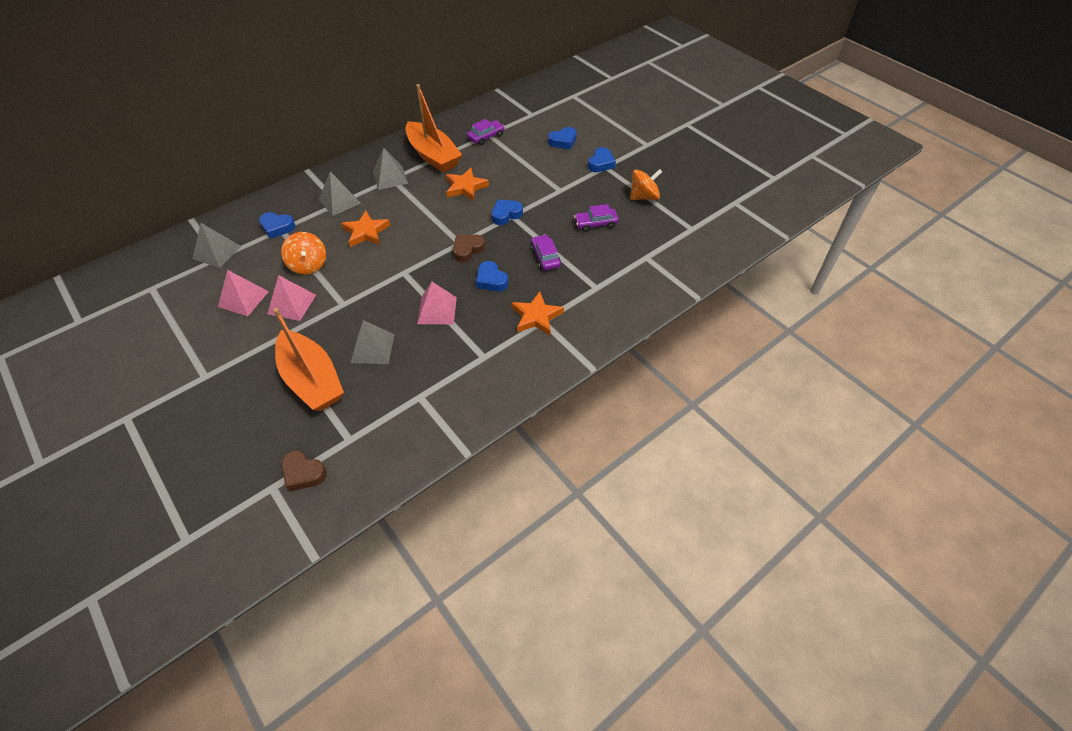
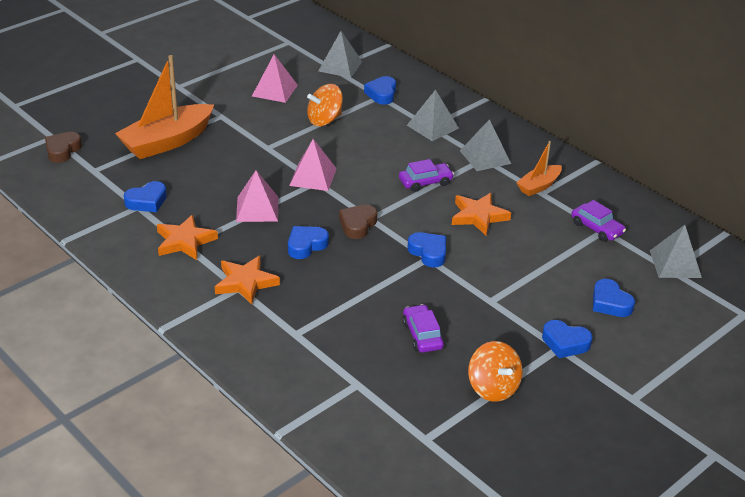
camera: 85 degrees right, 15 degrees down
pink pyramid [267,275,316,321] -> pink pyramid moved to [289,139,337,191]
orange star [341,211,390,247] -> orange star moved to [157,215,218,260]
grey pyramid [350,320,395,364] -> grey pyramid moved to [650,225,702,278]
orange boat [405,84,462,173] -> orange boat [516,141,562,196], size x0.53
brown heart [453,234,485,262] -> brown heart turned 105 degrees counterclockwise [339,205,377,239]
purple car [531,234,561,270] -> purple car moved to [399,159,454,192]
none -> blue heart [124,181,167,212]

